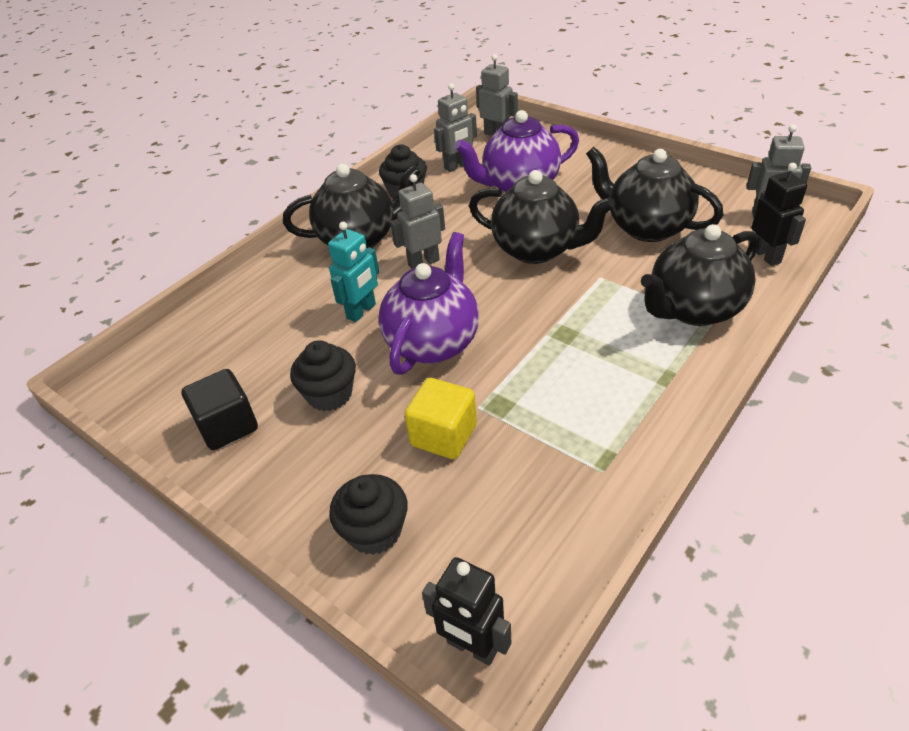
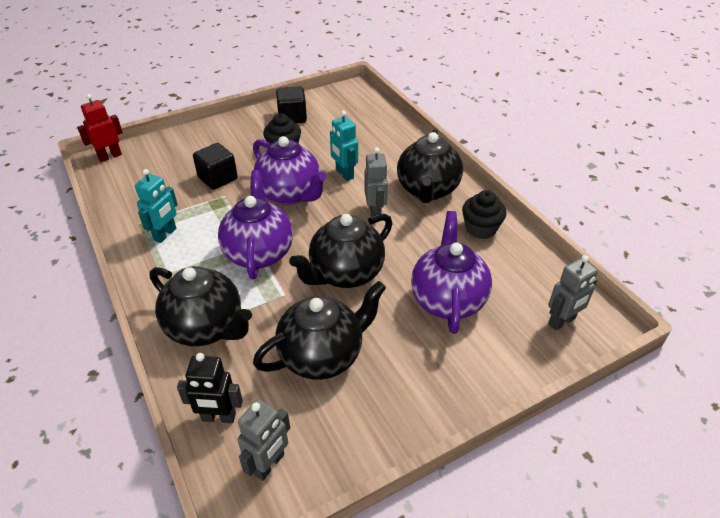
camera: 110 degrees right, 0 degrees up
black cupcake [329,474,408,555] -> none
yellow cube [404,378,477,459] -> black cube [193,143,238,190]
black robot [422,557,511,666] -> red robot [77,94,123,162]
grey robot [434,83,477,172] -> none
black teapot [641,224,759,326] -> black teapot turned 135 degrees clockwise [149,266,252,346]
none -> turquoise robot [135,169,178,243]
none -> purple teapot [218,170,293,279]

